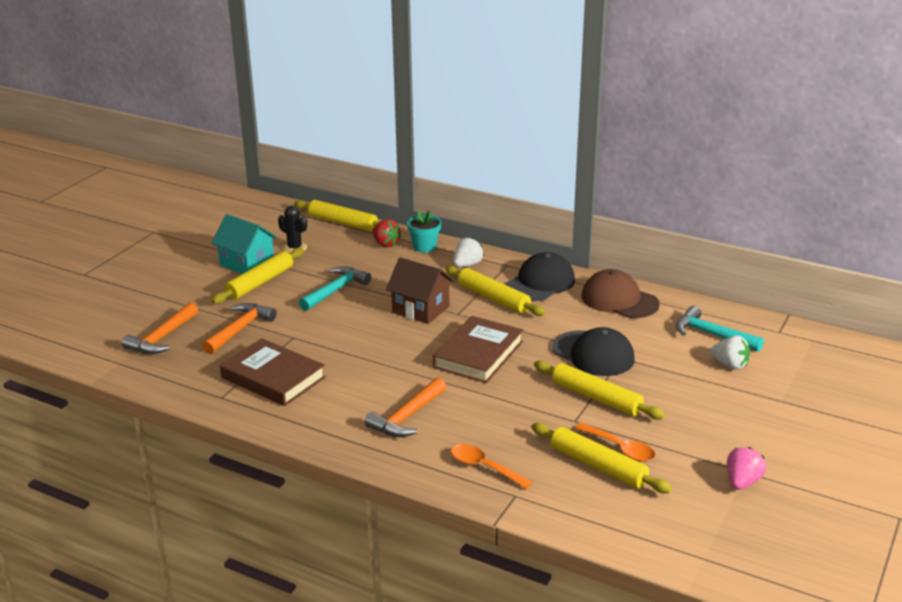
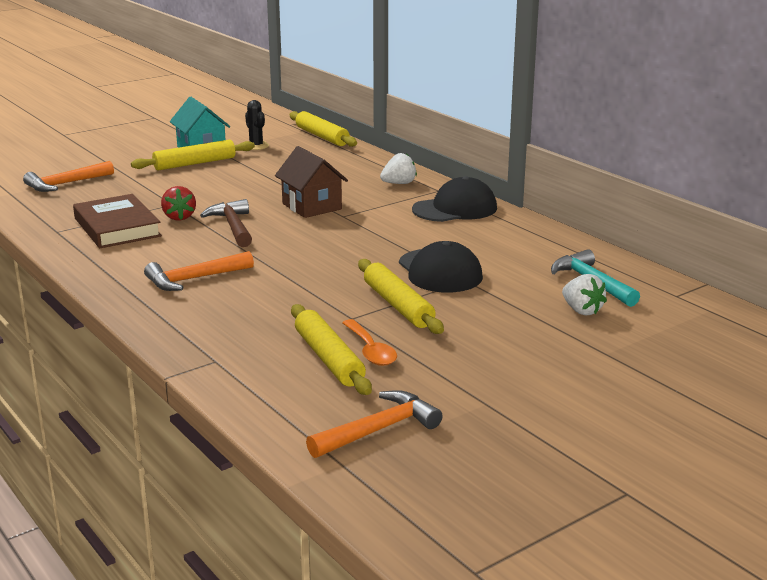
camera: 25 degrees right, 5 degrees down
orange hammer [202,303,277,354] -> orange hammer moved to [306,390,442,458]
turquoise hammer [299,266,371,311] -> none
red strawberry [372,219,401,247] -> red strawberry moved to [161,186,196,221]
turquoise flower pot [407,210,441,253] -> none
brown book [433,316,523,383] -> none
yellow rolling pin [445,266,546,316] -> none
orange spoon [451,444,532,489] -> none
brown cap [581,269,660,318] -> none
pink strawberry [727,447,766,490] -> none
none -> brown hammer [200,199,252,247]

